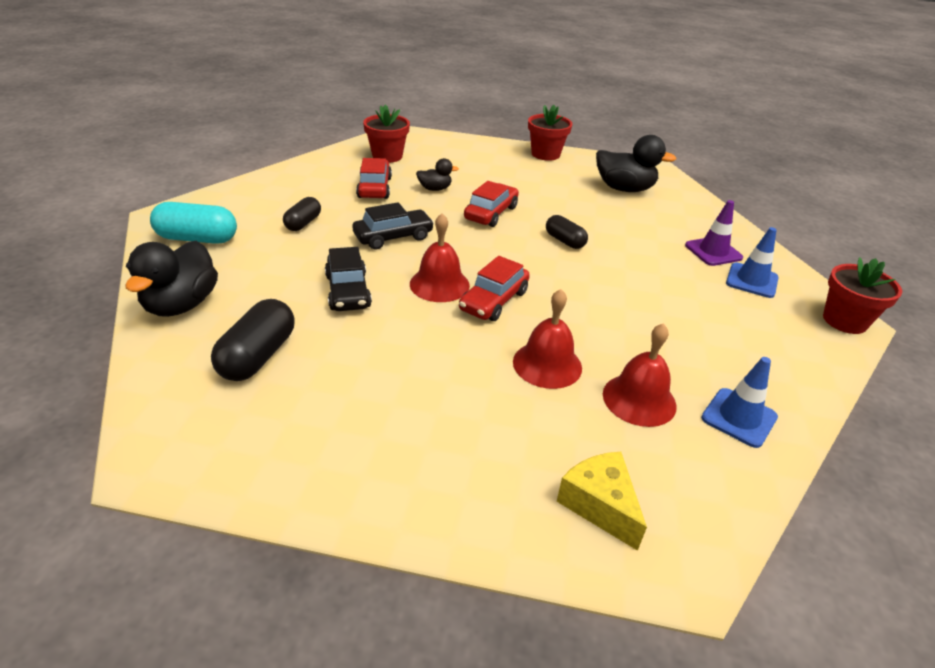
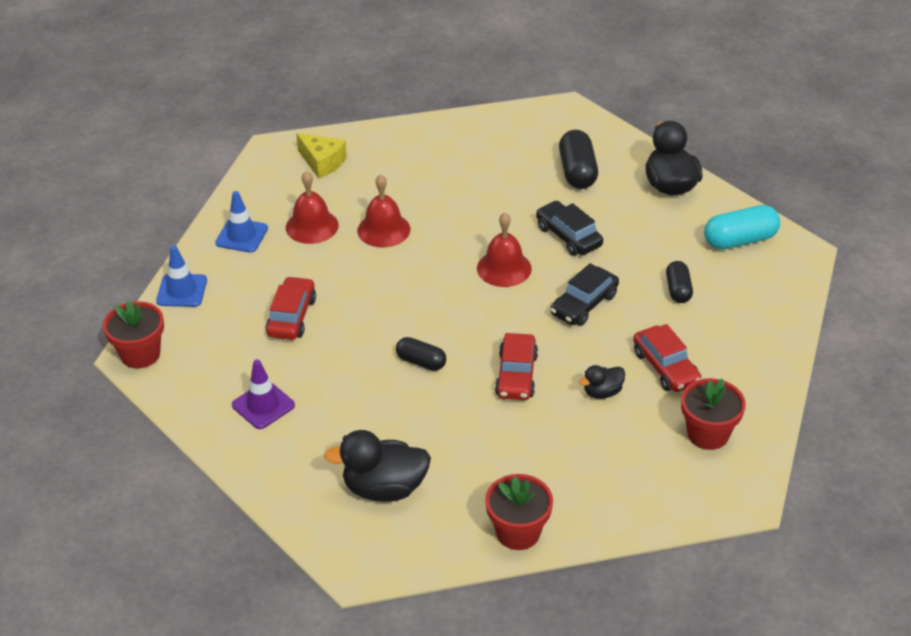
camera: 160 degrees right, 5 degrees up
red car [459,256,530,321] -> red car moved to [266,276,316,340]
blue traffic cone [726,227,779,298] -> blue traffic cone moved to [156,245,207,307]

